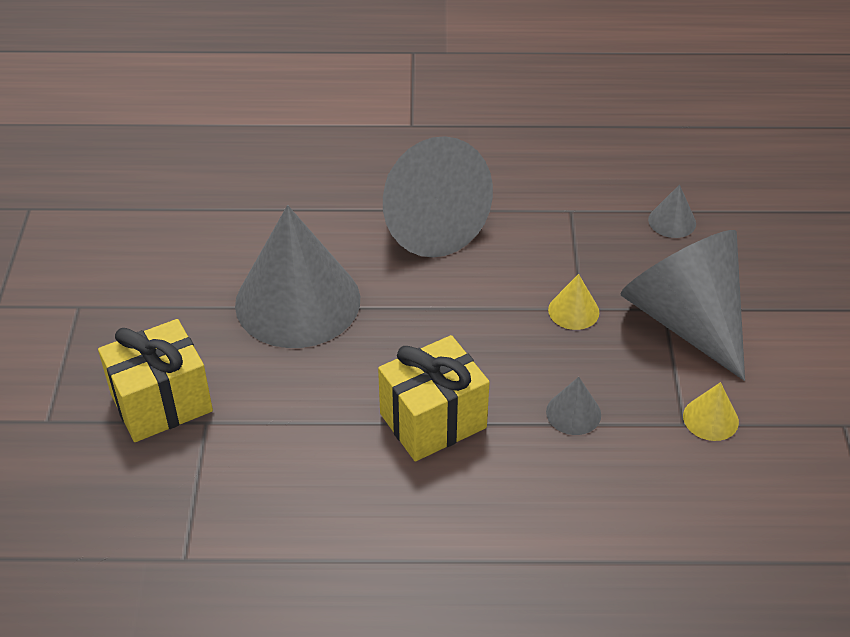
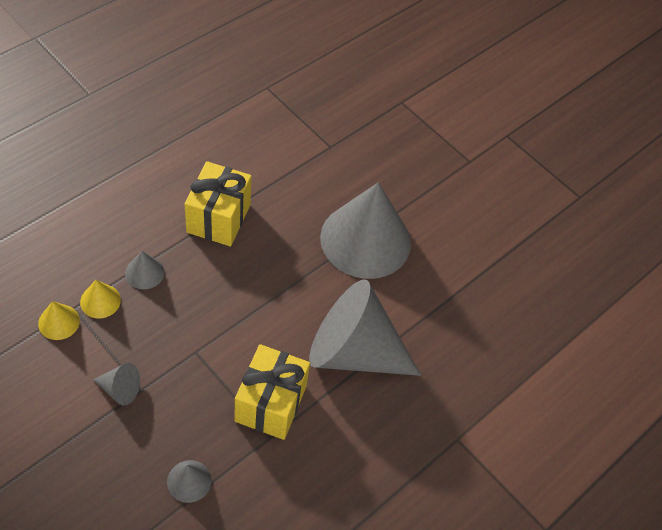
camera: 130 degrees right, 10 degrees up
yellow gift [98,319,213,442] -> yellow gift moved to [235,344,310,440]
yellow cone [548,274,599,330] -> yellow cone moved to [80,280,121,318]
grey cone [621,230,745,381] -> grey cone [93,363,140,406], size x0.40

